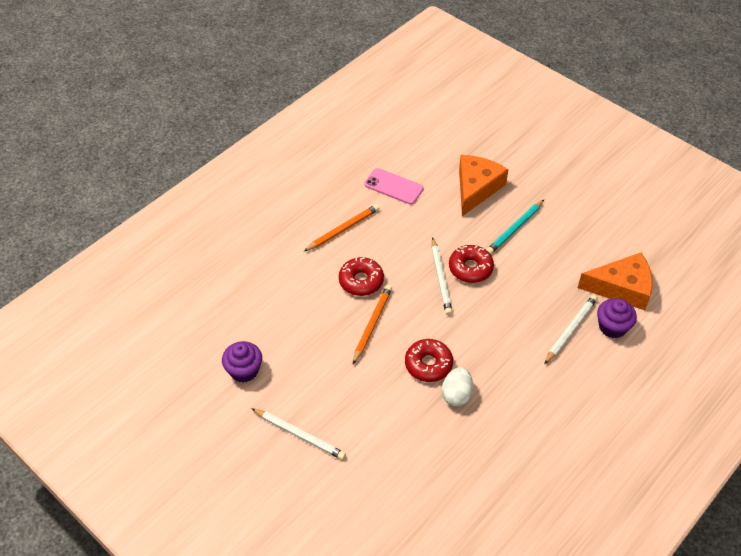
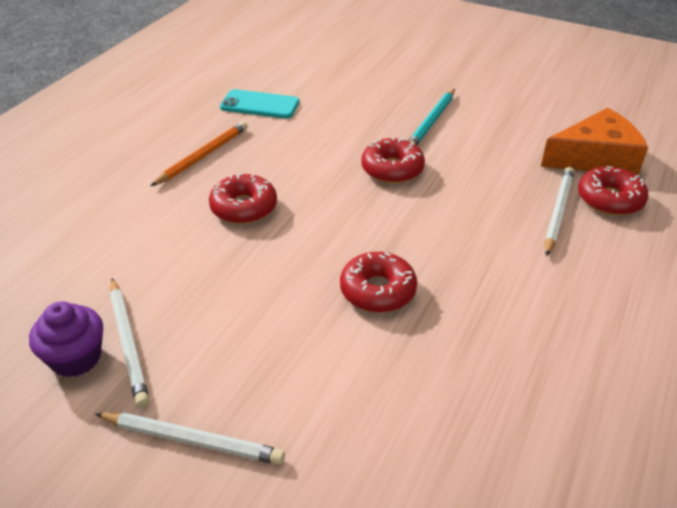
camera: 15 degrees left, 10 degrees down
orange pencil [353,285,392,364] -> none
pink phone [364,168,424,205] -> turquoise phone [220,89,300,119]
white pencil [431,237,452,315] -> white pencil moved to [110,278,150,408]
white egg [442,367,473,406] -> none
orange cheese [459,155,509,216] -> none
purple cupcake [597,299,637,338] -> red donut [578,166,648,216]

